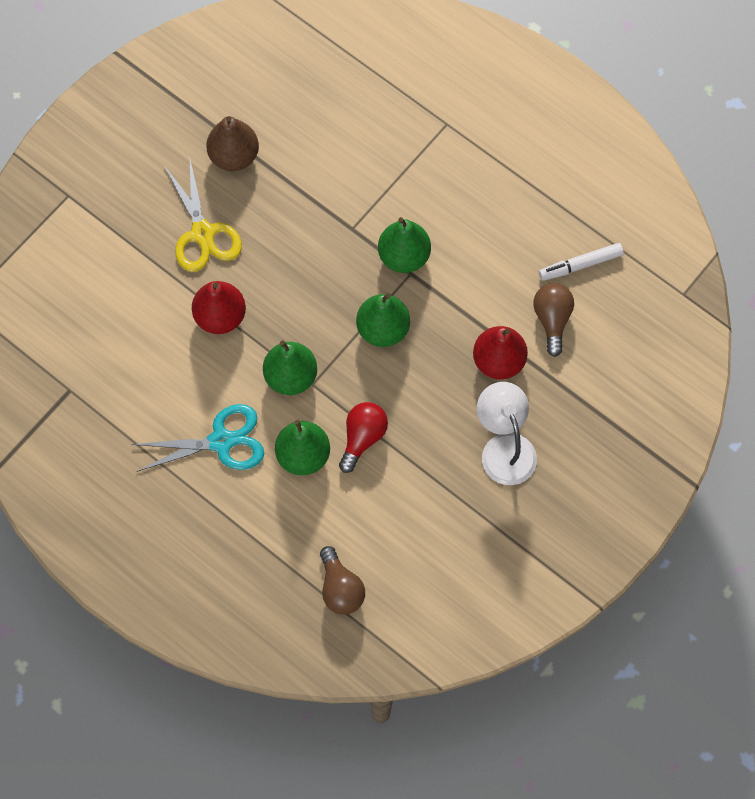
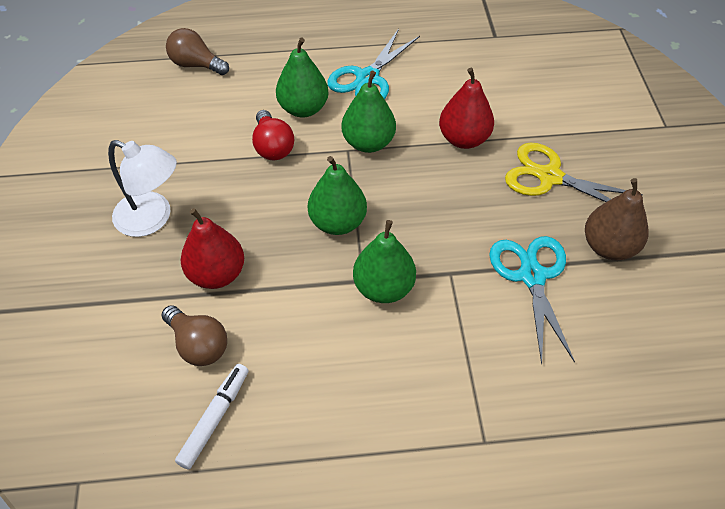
camera: 135 degrees right, 15 degrees down
none -> turquoise scissors [489,236,575,365]

